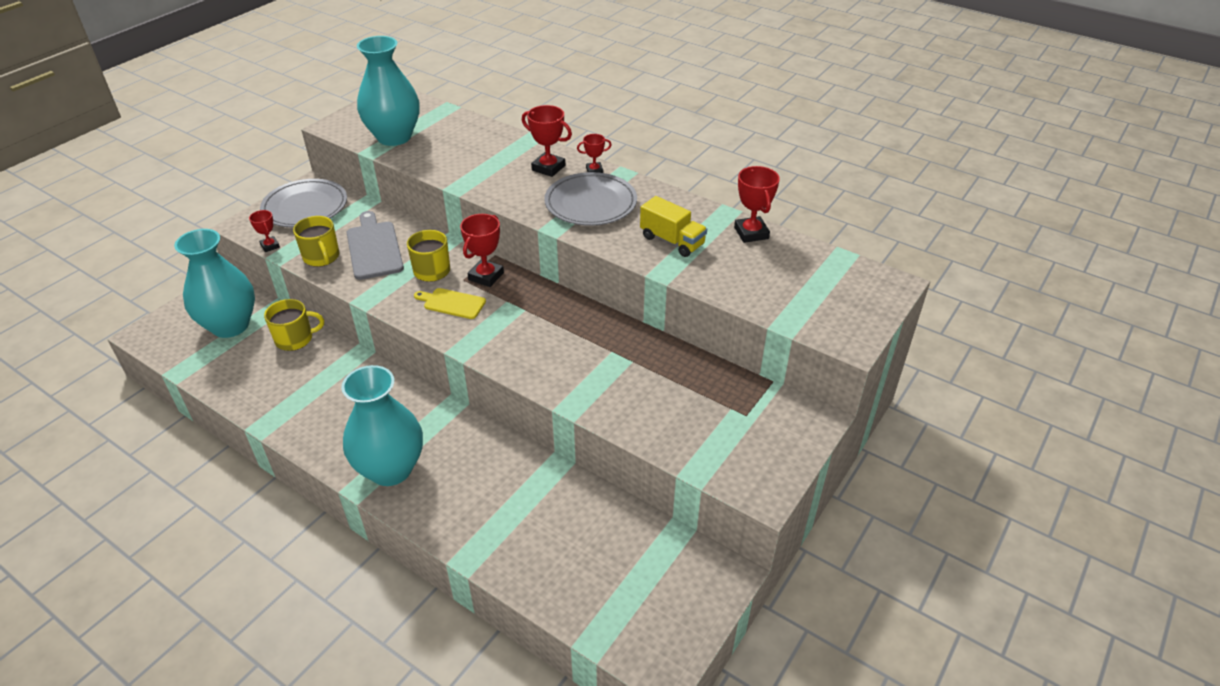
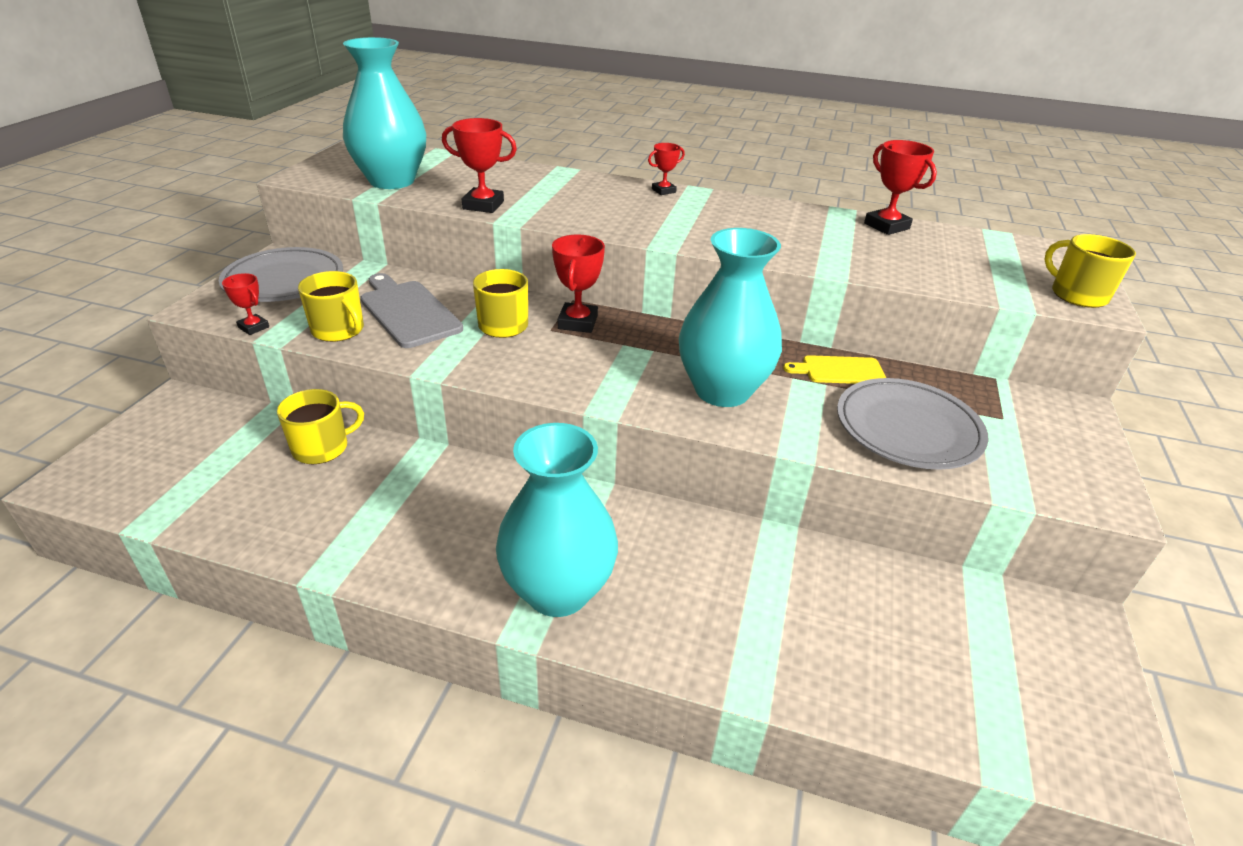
camera: 20 degrees left, 5 degrees down
turquoise vase [174,229,255,338] -> turquoise vase moved to [679,228,782,407]
yellow cutting board [414,288,486,319] -> yellow cutting board moved to [783,355,886,384]
red trophy [522,105,572,177] -> red trophy moved to [442,118,517,213]
grey plate [544,172,637,226] -> grey plate moved to [837,378,989,470]
yellow truck [640,196,707,257] -> none
none -> yellow mug [1044,234,1136,308]

